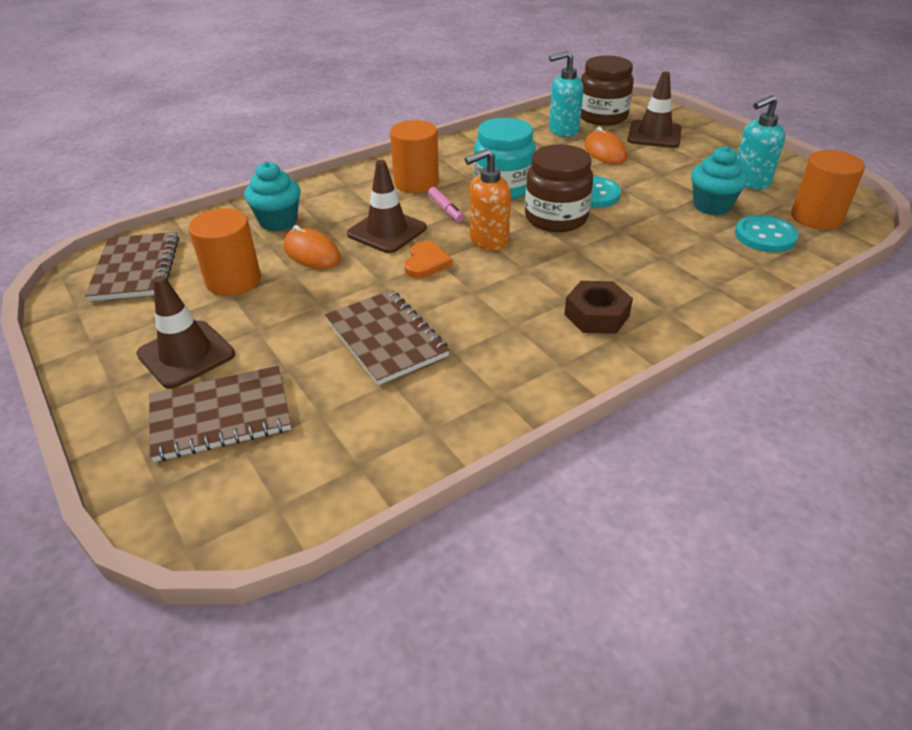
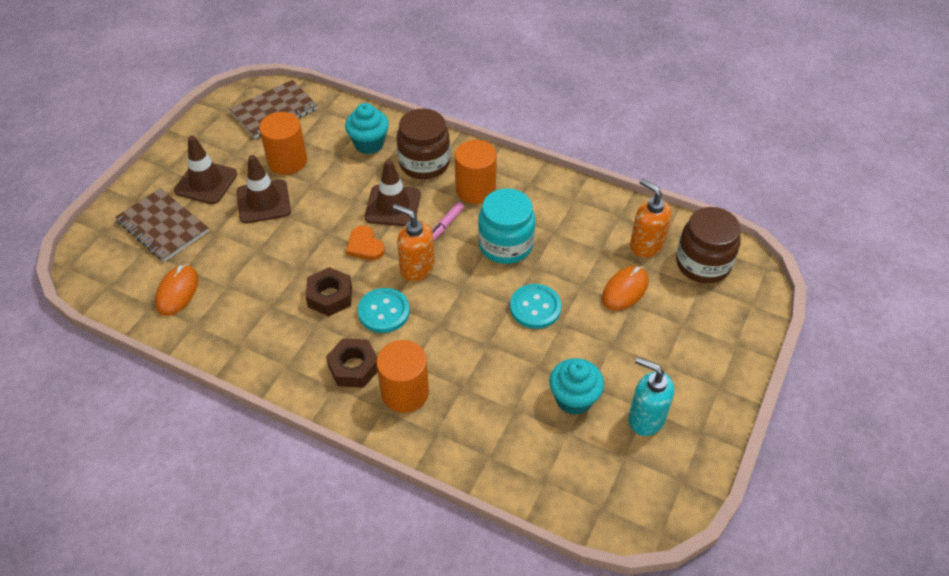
camera: 60 degrees right, 10 degrees up
orange mouse [284,225,341,269] -> orange mouse moved to [155,264,198,316]
brown notebook [325,290,450,385] -> none
orange heart [404,241,452,278] -> orange heart turned 75 degrees clockwise [346,226,385,260]
brown jar [525,144,593,232] -> brown jar moved to [397,109,450,179]
turquoise soap dispenser [549,51,584,137] -> orange soap dispenser [630,179,672,258]
brown traffic cone [628,72,682,148] -> brown traffic cone moved to [237,155,291,223]
turquoise button [735,215,799,252] -> turquoise button moved to [358,288,410,333]
orange cylinder [791,150,865,230] -> orange cylinder moved to [376,340,429,413]
none -> brown nut [306,267,352,316]

